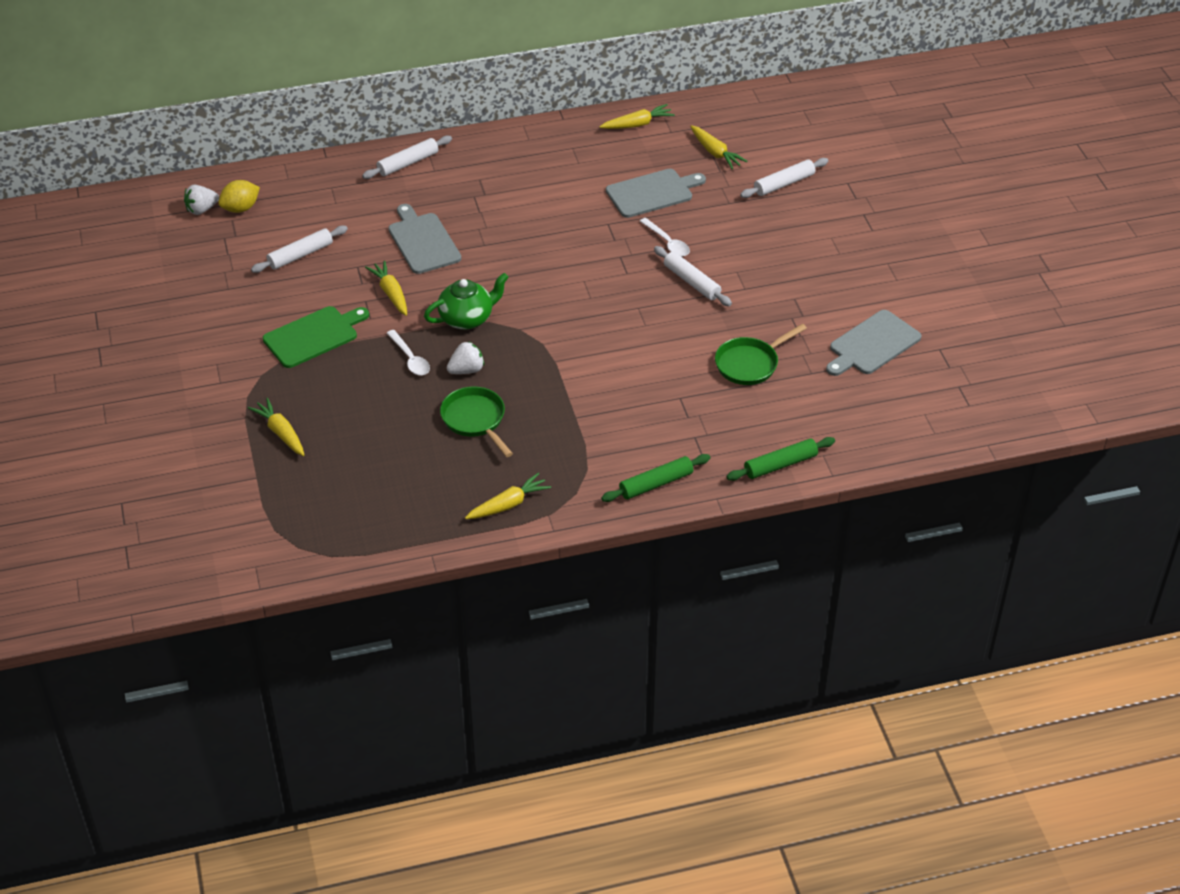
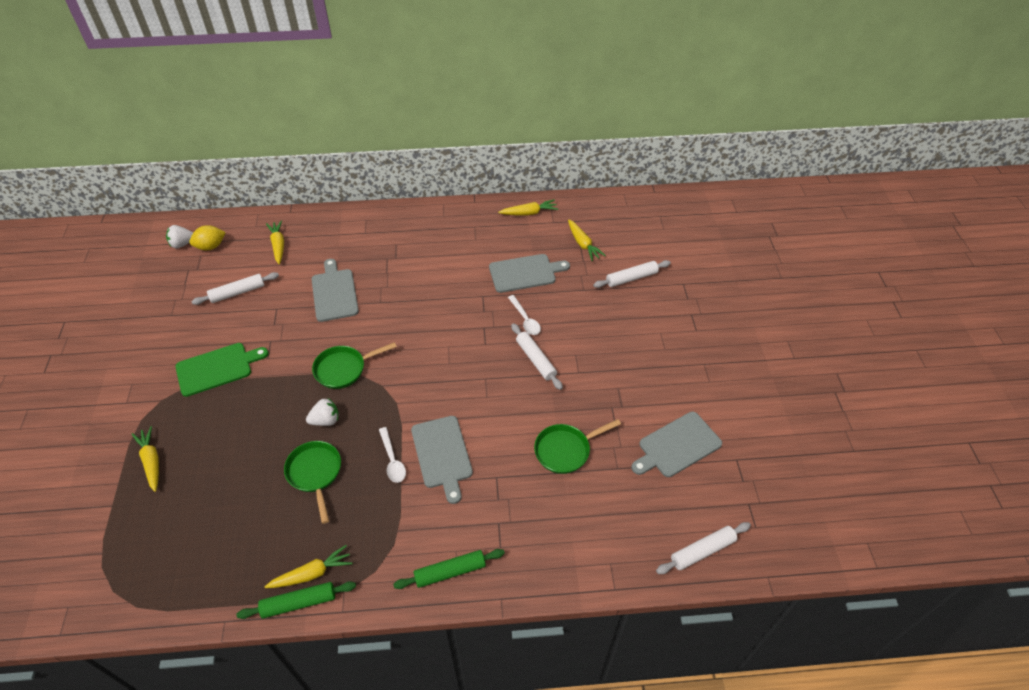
camera: 10 degrees right, 5 degrees up
white rolling pin [362,135,452,179] -> white rolling pin moved to [656,522,751,574]
yellow carrot [365,260,407,316] -> yellow carrot moved to [266,220,284,264]
white spoon [387,330,430,376] -> white spoon moved to [379,427,406,483]
green teapot [424,273,509,330] -> green pan [312,342,397,389]
green rolling pin [726,437,835,481] -> green rolling pin moved to [236,581,356,619]
none -> grey cutting board [411,416,473,504]

